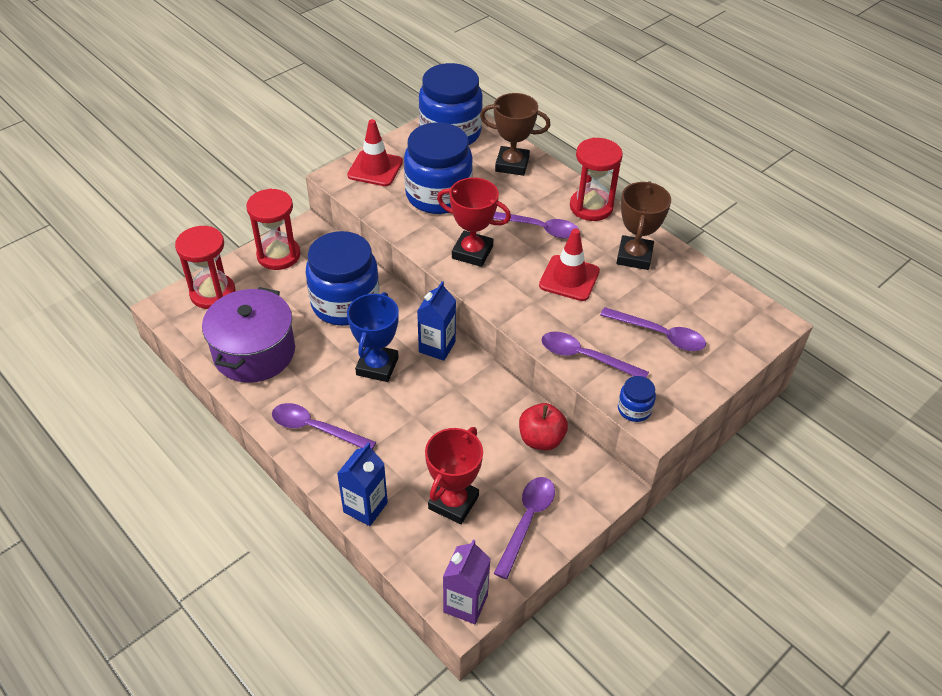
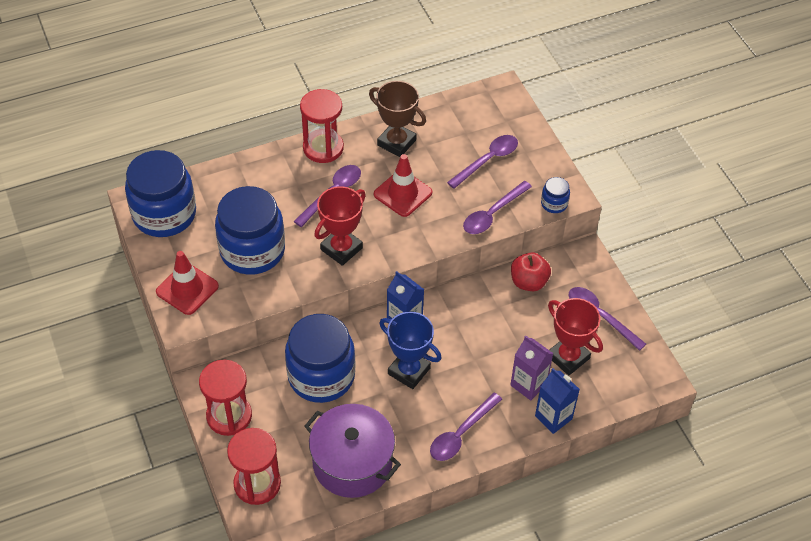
camera: 70 degrees left, 5 degrees up
purple carton [443,539,491,624] -> purple carton moved to [510,336,554,400]
brown trophy [480,93,550,176] -> none

